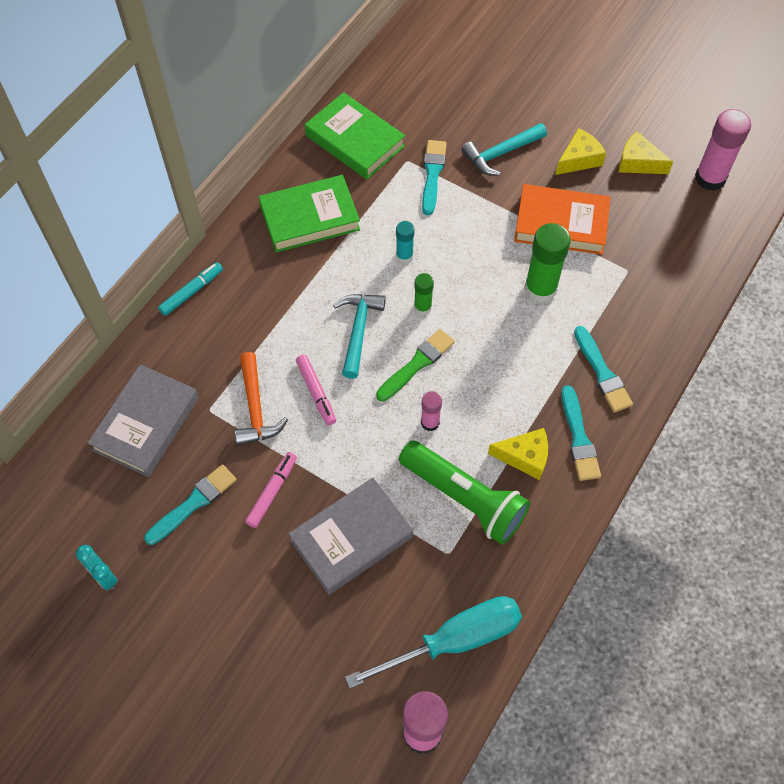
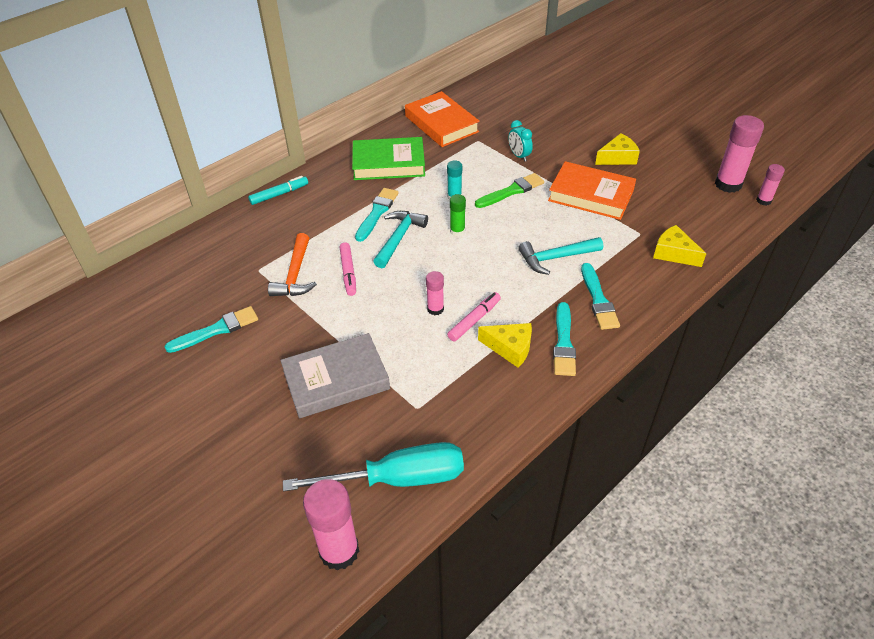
camera: 15 degrees right, 15 degrees down
turquoise clock [76,545,118,590] -> turquoise clock moved to [508,120,533,162]
grey book [87,364,199,477] -> none
pink marker [245,452,297,528] -> pink marker moved to [447,292,501,342]
green book [305,92,405,180] -> orange book [405,91,480,147]
green brush [376,329,455,401] -> green brush moved to [475,173,544,208]
green flashlight [399,440,530,545] -> none
turquoise brush [422,140,447,215] -> turquoise brush moved to [355,188,399,242]
turquoise hammer [461,123,547,176] -> turquoise hammer moved to [518,237,603,275]
green glue stick [524,223,571,303] -> none
yellow cheese [619,132,673,174] -> yellow cheese moved to [653,225,706,267]
none -> pink glue stick [756,164,785,206]

